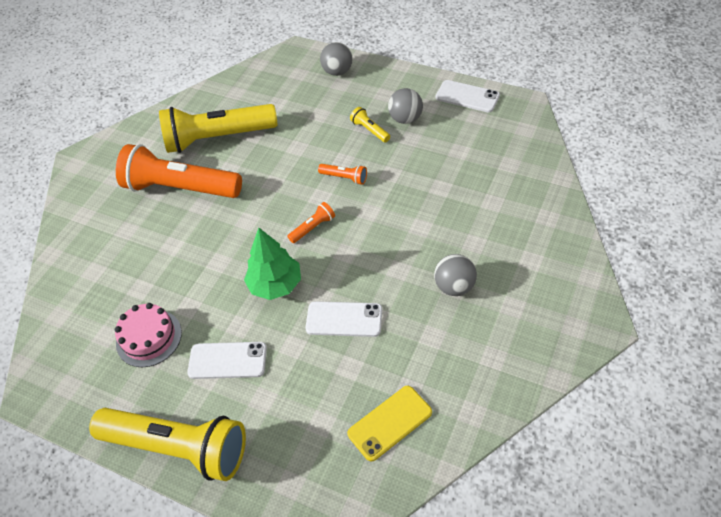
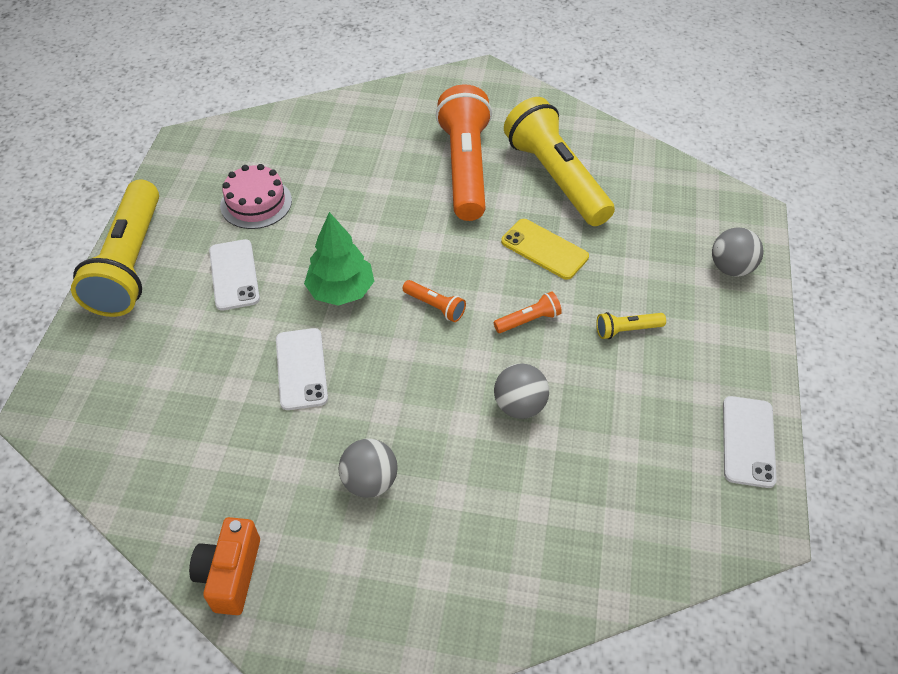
camera: 70 degrees right, 0 degrees up
orange flashlight [318,164,367,185] -> orange flashlight turned 120 degrees counterclockwise [494,291,562,333]
yellow phone [347,386,432,461] -> yellow phone moved to [501,219,589,280]
yellow flashlight [350,107,390,142] -> yellow flashlight turned 135 degrees counterclockwise [596,312,666,339]
grey ball [388,88,423,124] -> grey ball moved to [494,363,549,419]
none -> orange camera [189,517,260,615]

